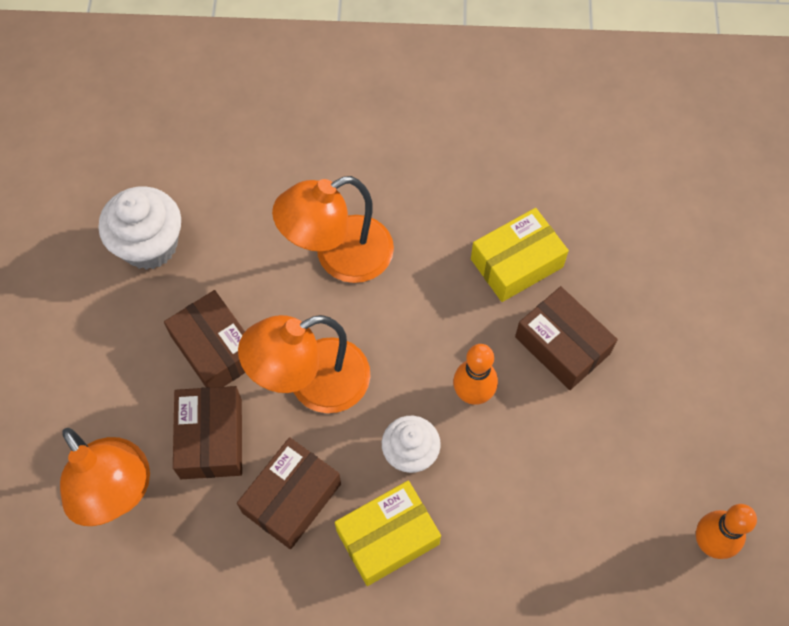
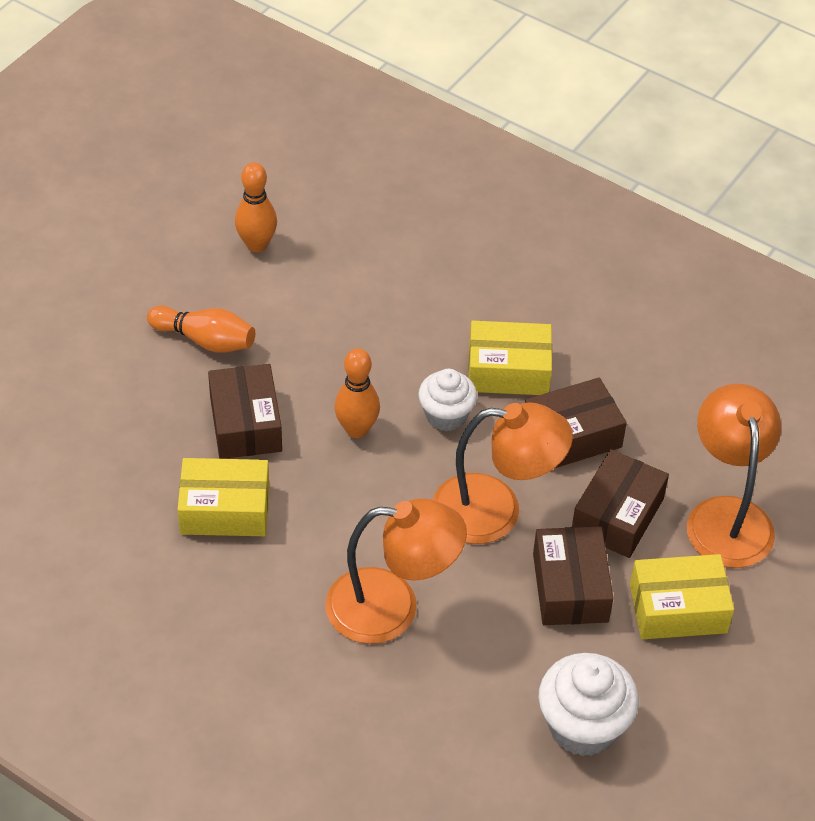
camera: 150 degrees left, 15 degrees down
none -> orange bowling pin [147,305,255,353]
none -> yellow box [630,554,734,640]

